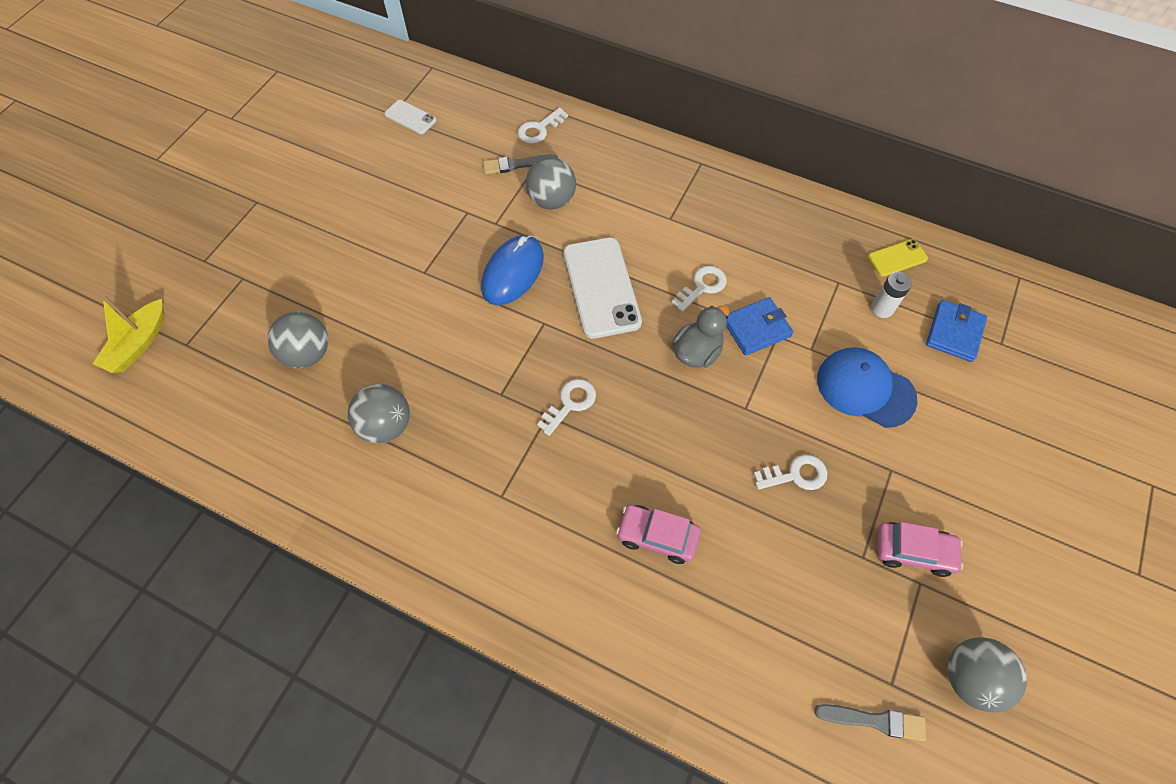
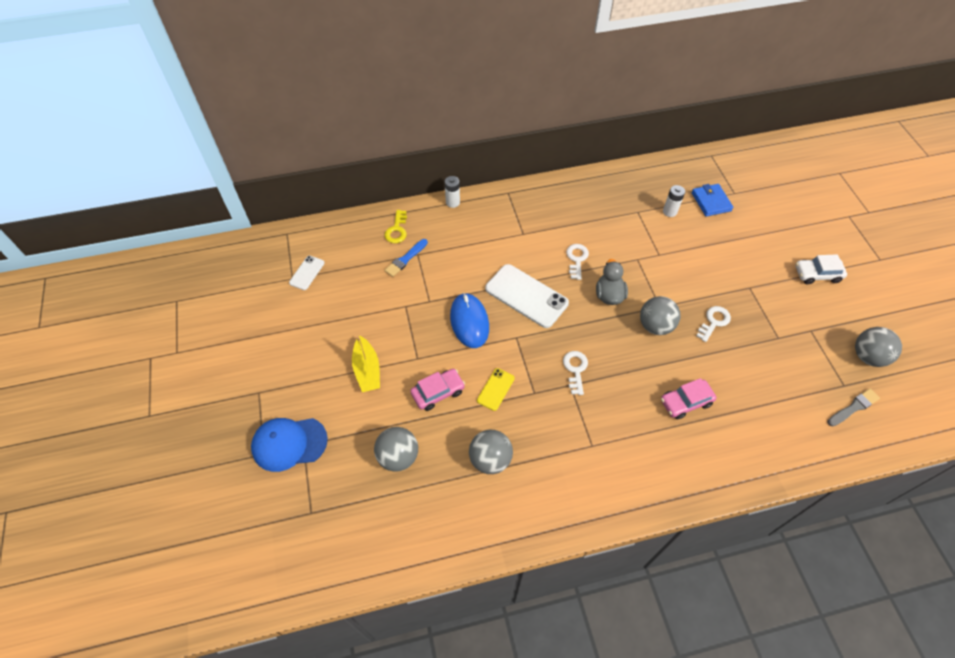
camera: 40 degrees left, 5 degrees down
yellow boat [93,295,164,373] -> yellow boat moved to [352,336,380,392]
white phone [384,100,437,134] -> white phone turned 60 degrees counterclockwise [289,256,325,290]
grey brush [483,154,558,174] -> blue brush [384,239,428,277]
white key [518,108,568,144] -> yellow key [384,210,407,243]
grey ball [526,157,576,210] -> grey ball moved to [640,296,681,335]
blue wallet [726,297,793,356] -> none
blue cap [817,347,917,428] -> blue cap moved to [251,418,328,472]
yellow phone [868,239,928,277] -> yellow phone moved to [477,368,515,411]
pink car [877,522,963,577] -> pink car moved to [410,369,465,411]
none -> white battery [445,176,460,208]
none -> white car [795,254,847,284]

